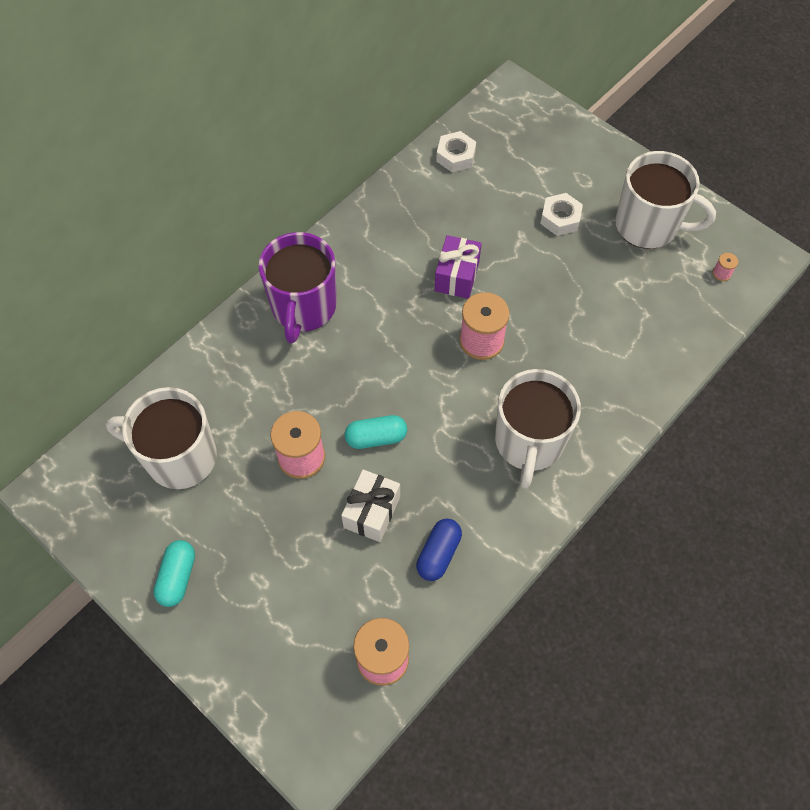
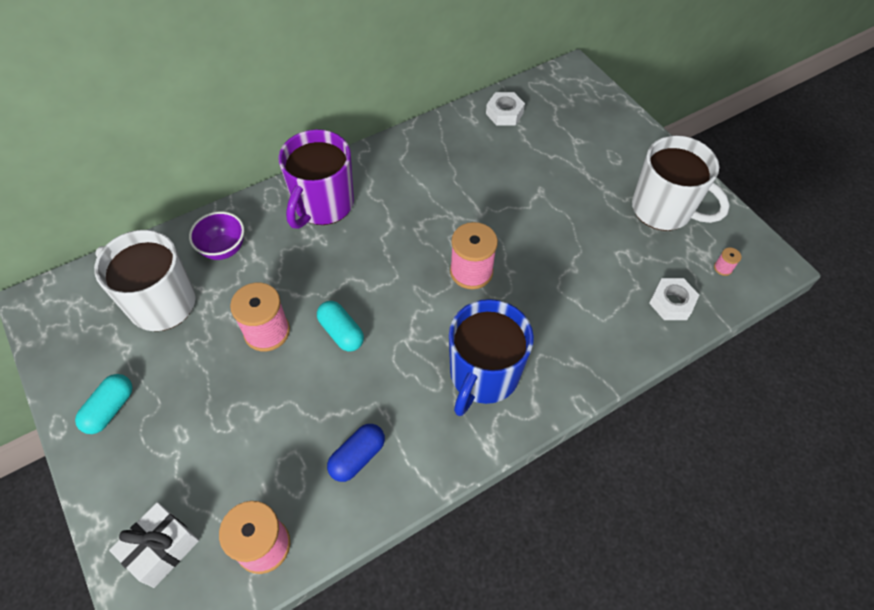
camera: 15 degrees right, 5 degrees down
white gift [341,469,400,542] -> white gift moved to [109,502,199,588]
turquoise capsule [345,415,407,449] -> turquoise capsule turned 45 degrees clockwise [317,301,364,351]
purple gift [435,235,482,299] -> none
white mug [495,369,581,489] -> blue mug [449,299,534,416]
white nut [540,193,583,236] -> white nut moved to [649,278,699,320]
none -> purple bowl [189,211,244,260]

